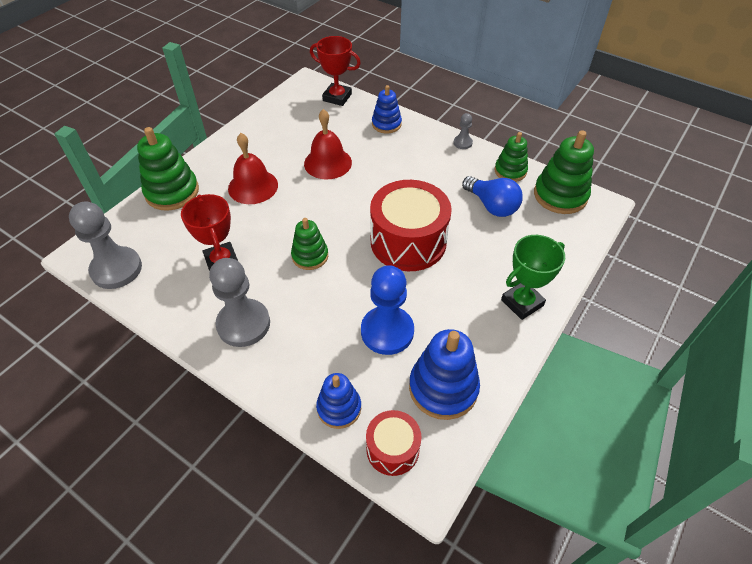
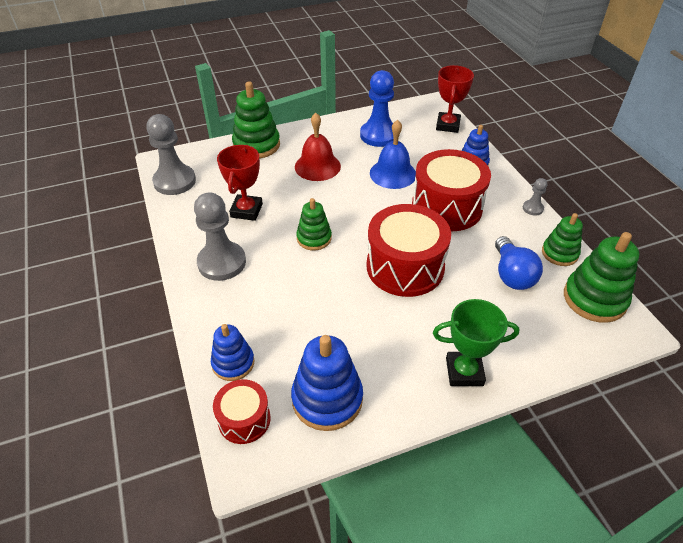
camera: 35 degrees right, 5 degrees down
red bell [304,109,352,179] -> blue bell [370,120,416,189]
red trophy [310,36,361,106] -> red trophy turned 45 degrees clockwise [436,65,474,133]
blue pawn [361,265,414,355] -> blue pawn moved to [360,70,394,147]
none -> red drum [412,149,491,231]

